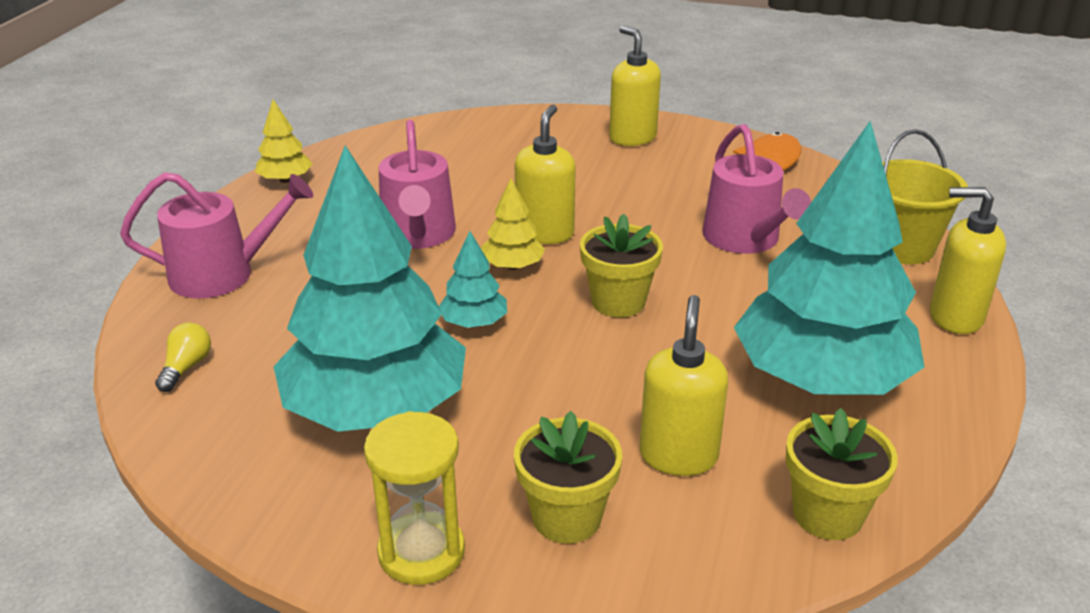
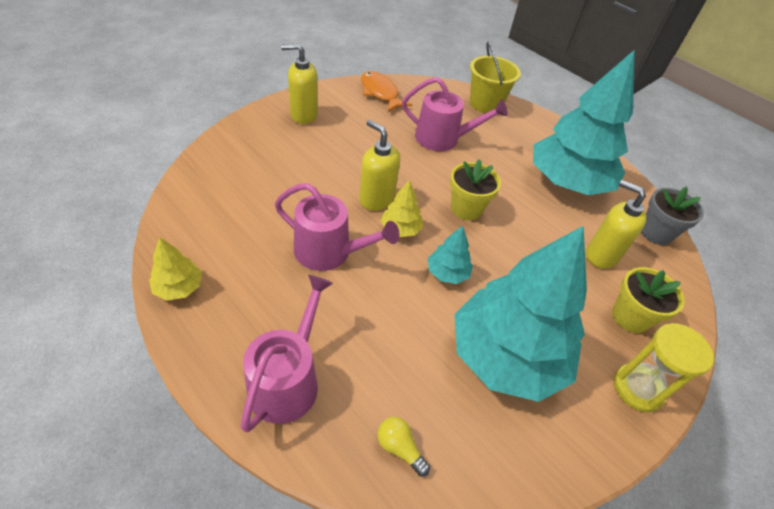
camera: 65 degrees left, 15 degrees up
yellow flower pot [786,408,898,540] -> grey flower pot [641,187,704,245]
yellow soap dispenser [930,187,1006,334] -> none

